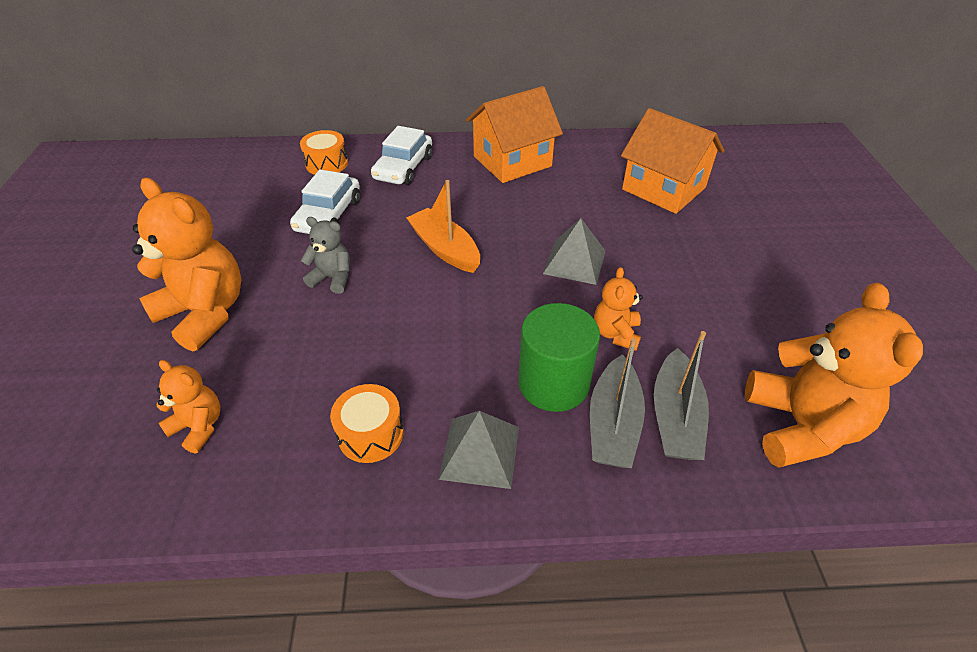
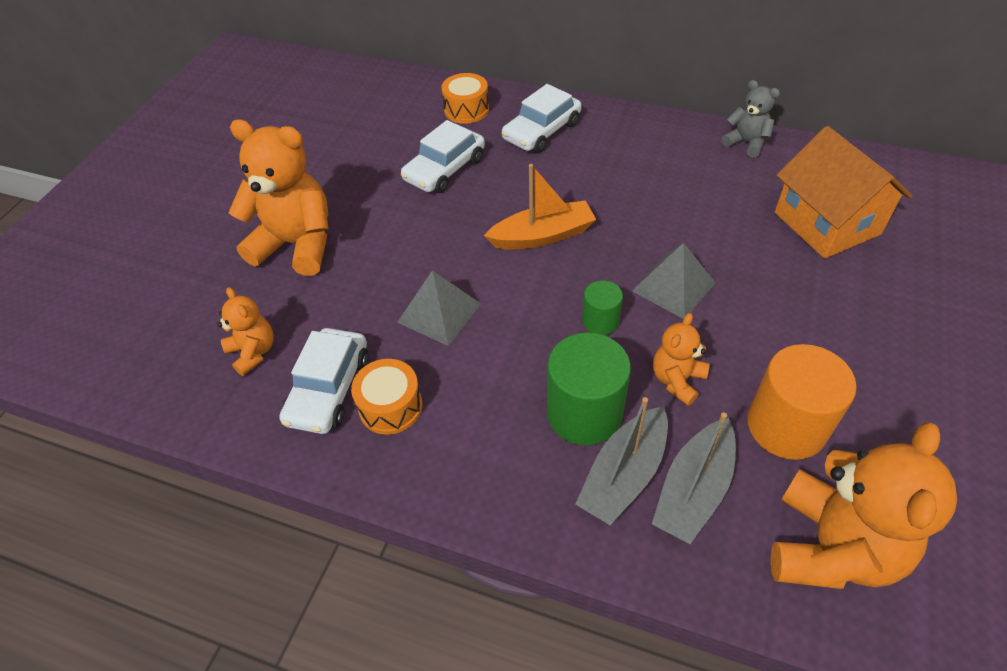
camera: 25 degrees right, 5 degrees up
orange teddy bear [132,178,242,352] -> orange teddy bear turned 45 degrees counterclockwise [229,119,329,276]
grey teddy bear [301,217,350,294] -> grey teddy bear moved to [722,80,780,158]
orange boat [406,180,480,273] -> orange boat turned 90 degrees clockwise [484,164,596,249]
grey pyramid [439,411,519,489] -> grey pyramid moved to [397,270,481,346]
orange house [466,86,563,183] -> none
none -> white car [279,328,368,434]
none -> green cylinder [582,280,623,335]
none -> orange cylinder [747,344,857,460]

